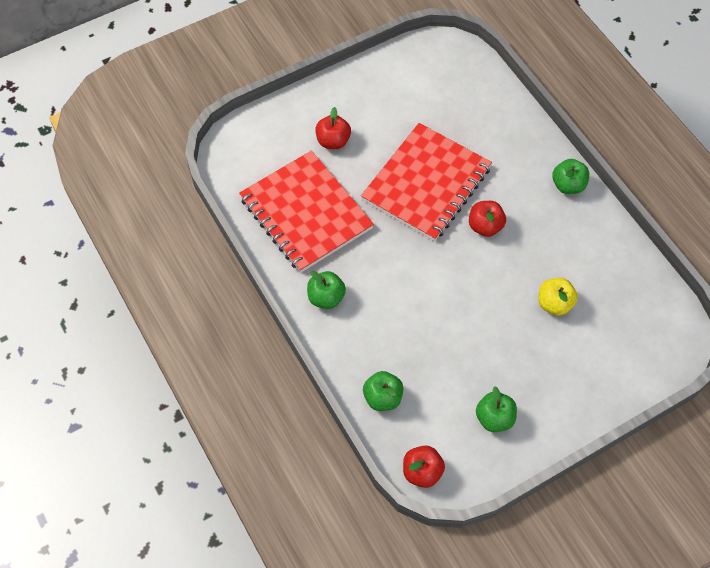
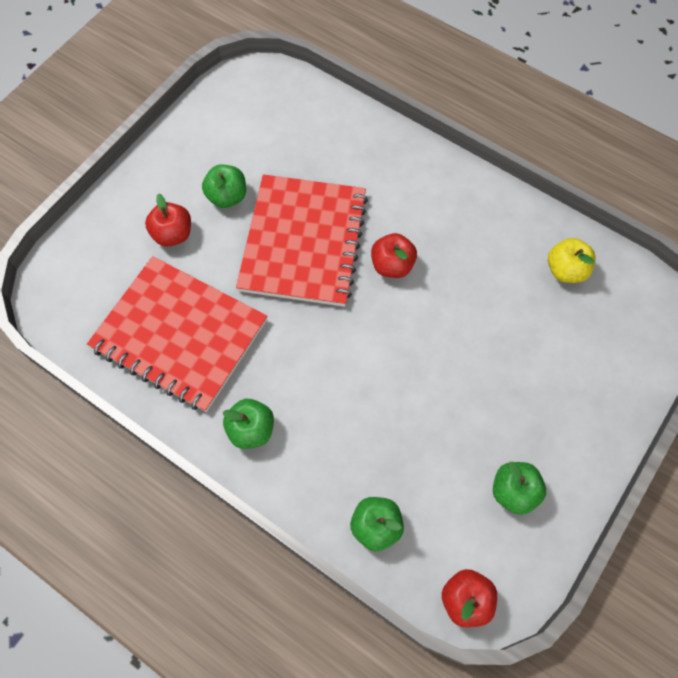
camera: 25 degrees left, 5 degrees up
yellow apple [539,278,578,316] -> yellow apple moved to [548,238,596,283]
green apple [552,159,589,194] -> green apple moved to [202,165,246,208]

